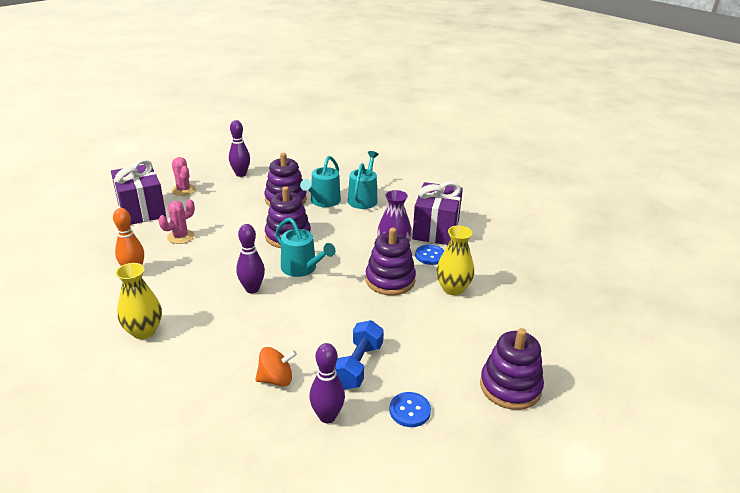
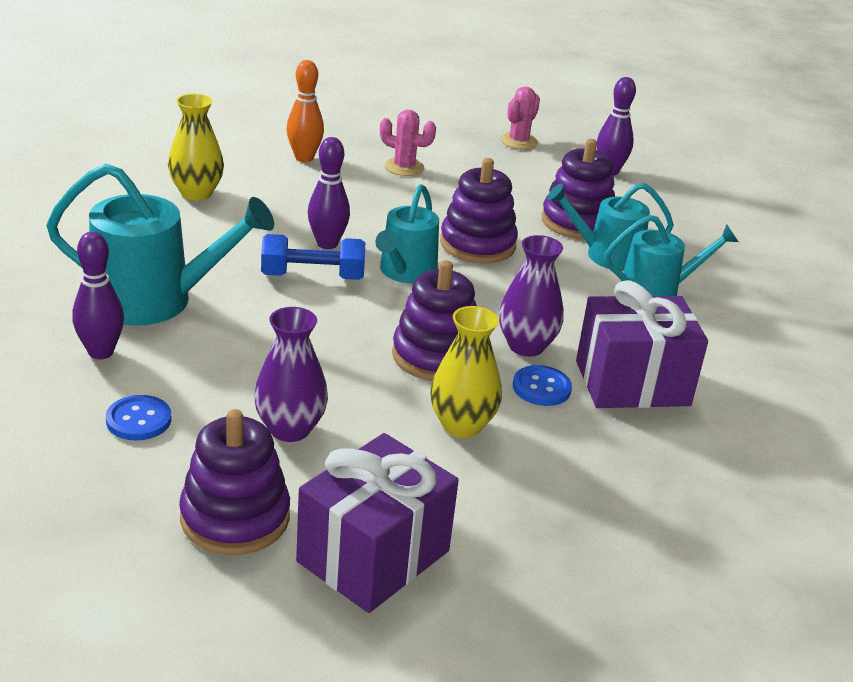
camera: 65 degrees right, 0 degrees up
purple gift [111,159,166,225] -> purple gift moved to [296,433,459,613]
orange spinning top [255,347,297,386] -> turquoise watering can [46,164,274,326]
blue dumbbell [335,320,384,389] -> blue dumbbell moved to [261,234,365,280]
none -> purple vase [254,307,328,442]

